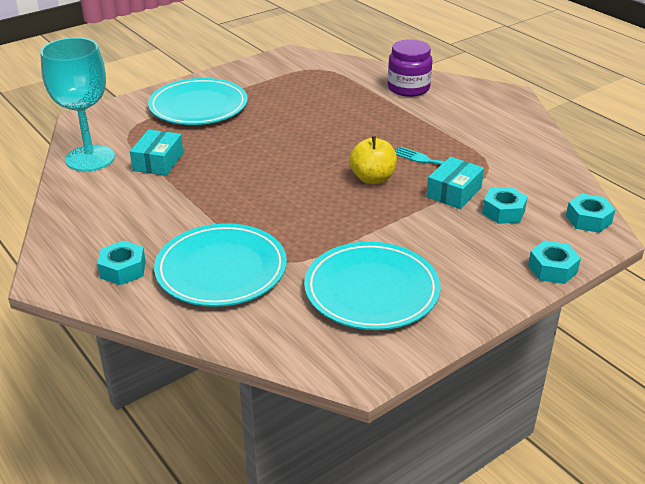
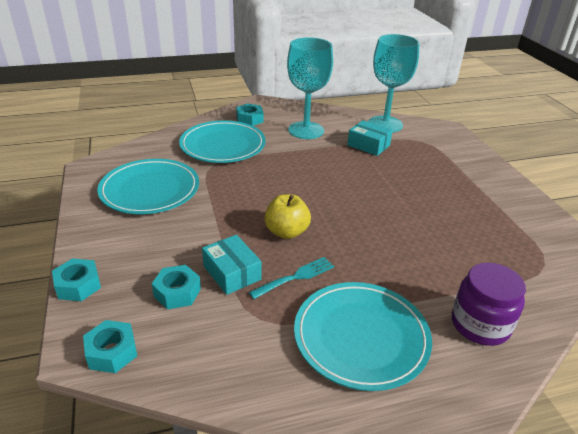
camera: 110 degrees right, 0 degrees up
turquoise plate [148,78,248,125] -> turquoise plate moved to [294,282,432,391]
none -> turquoise goblet [287,37,333,139]

